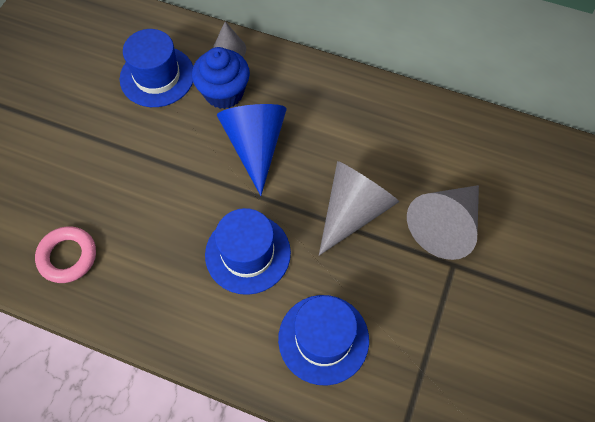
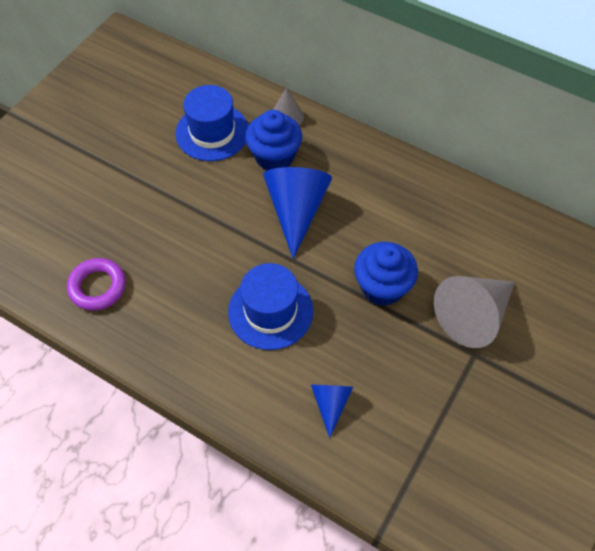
camera: 10 degrees right, 5 degrees down
pink ring [35,226,96,283] -> purple ring [67,258,126,311]
blue hat [278,295,369,385] -> blue cone [311,385,353,438]
grey cone [319,161,399,256] -> blue cupcake [354,242,418,306]

